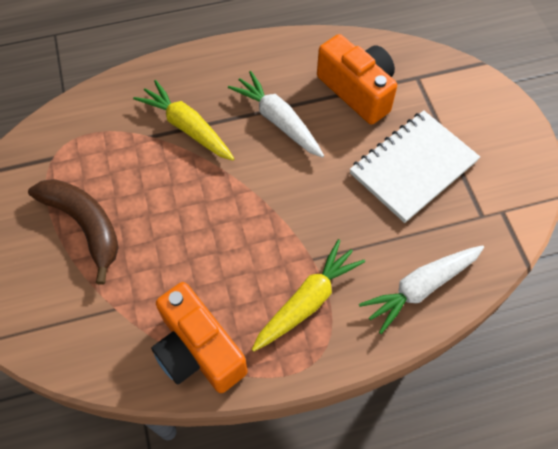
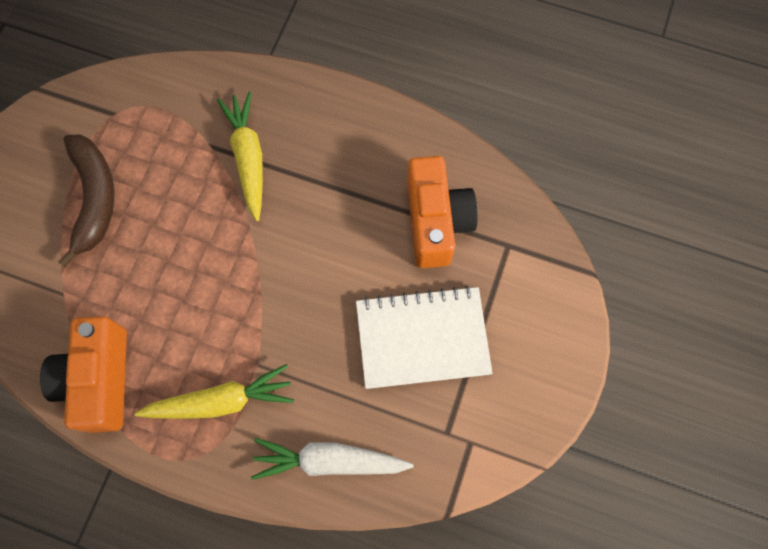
camera: 35 degrees right, 10 degrees up
white carrot [228,71,324,158] -> none

